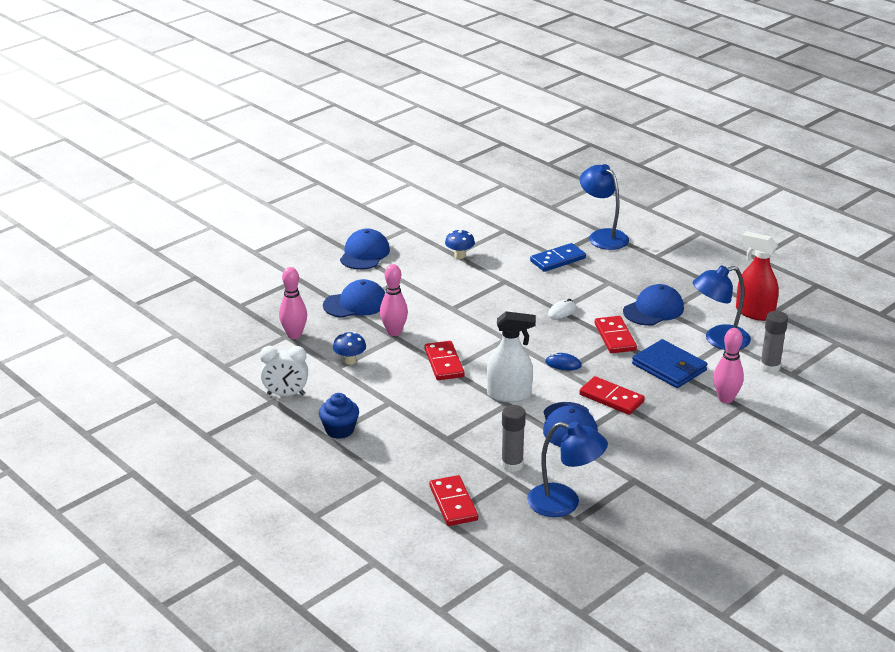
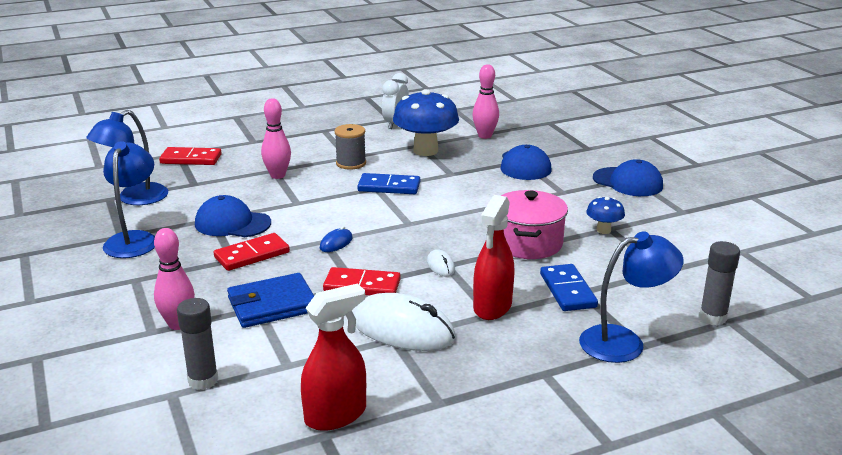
camera: 110 degrees right, 5 degrees down
blue cupcake [319,393,359,439] -> none
blue mushroom [333,332,366,365] -> blue mushroom [393,89,459,156], size x2.05
pink bowling pin [380,264,408,336] -> pink bowling pin moved to [261,98,291,179]
red domino [425,341,464,380] -> blue domino [357,173,420,194]
white spray bottle [487,311,536,402] -> none
grey glue stick [501,405,526,472] -> grey glue stick moved to [699,241,740,325]
blue cap [623,284,684,326] -> white mouse [352,293,456,351]
blue lamp [693,265,751,350] -> blue lamp moved to [103,141,155,258]
none -> grey spool [334,124,366,170]
none -> red spray bottle [473,195,515,320]
none -> pink pot [501,190,568,259]

